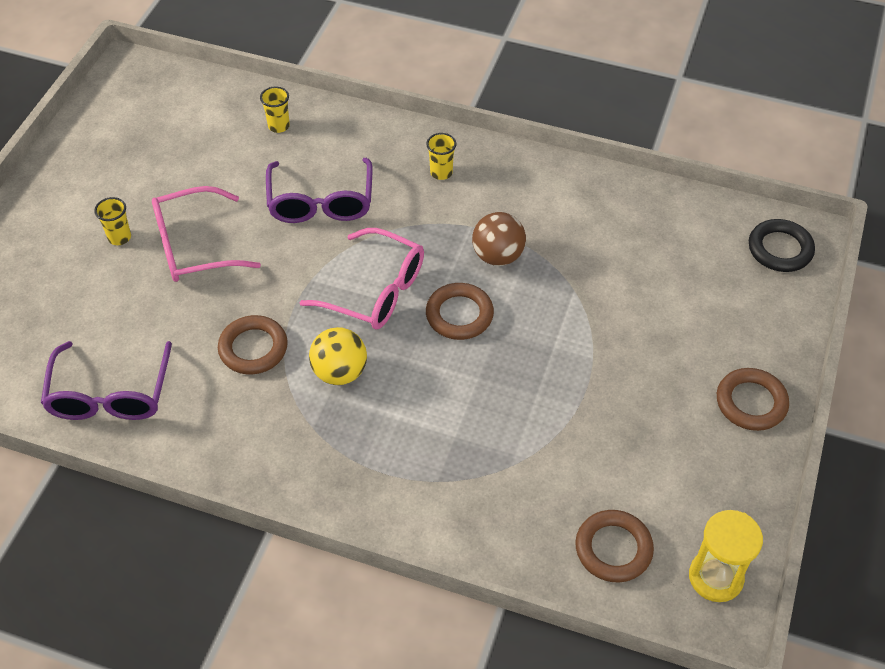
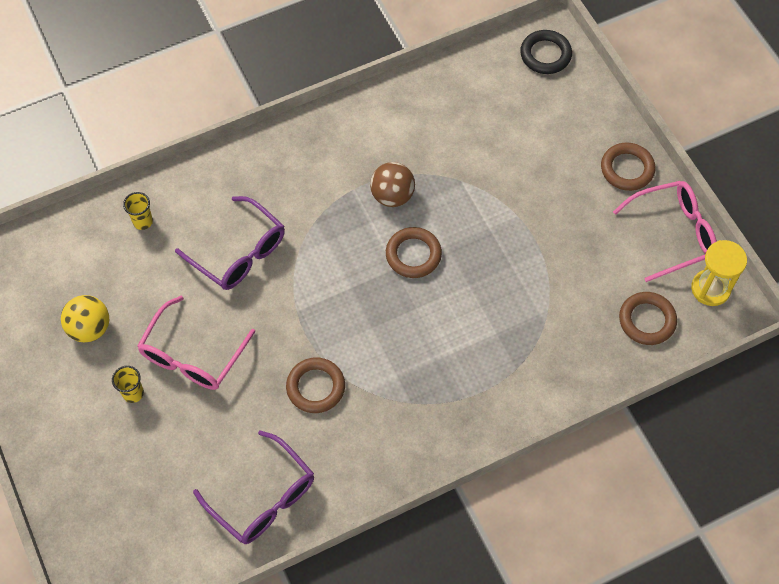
camera: 45 degrees left, 10 degrees up
pink glasses [300,228,424,330] -> pink glasses moved to [613,181,717,282]
yellow ball [309,327,367,385] -> yellow ball moved to [61,295,109,342]
yellow cup [426,133,456,180] -> none

